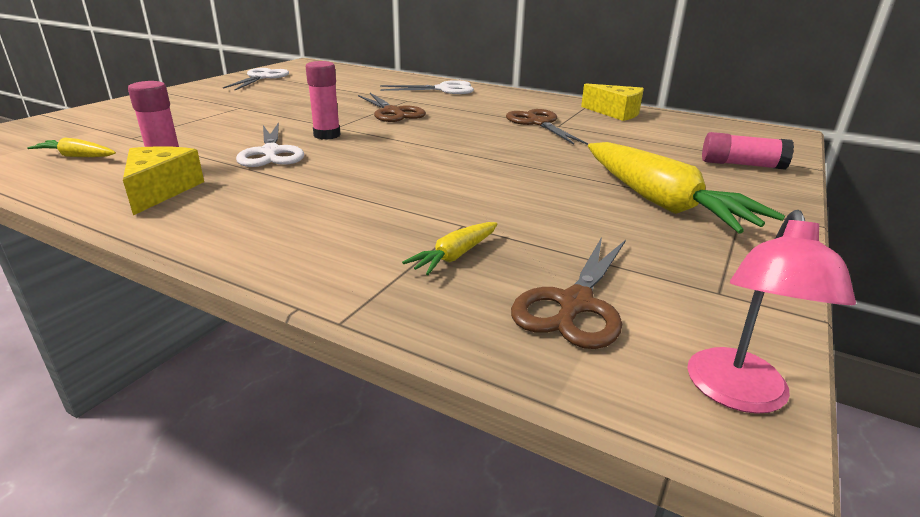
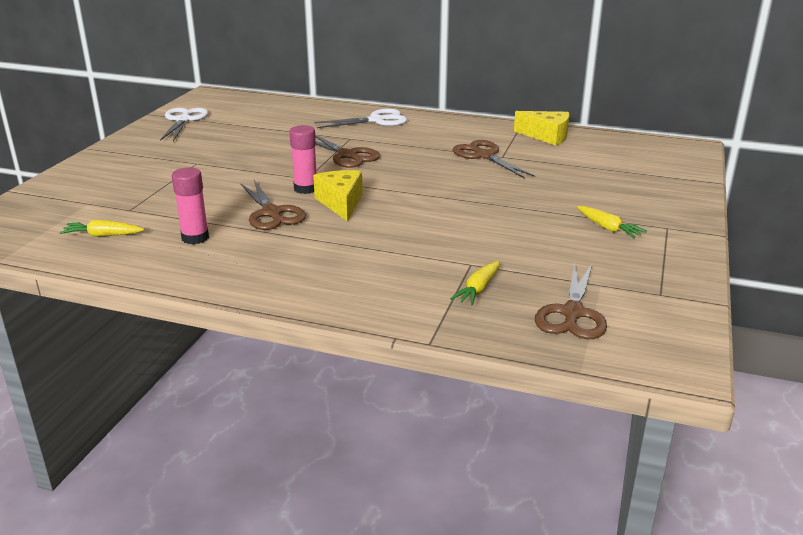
camera: 10 degrees left, 0 degrees up
yellow cheese [123,146,204,215] -> yellow cheese moved to [313,170,363,222]
white scissors [236,122,304,167] -> brown scissors [240,180,306,230]
yellow carrot [588,142,785,234] -> yellow carrot [577,206,647,238], size x0.45
pink lamp [687,210,856,414] -> none
pink glue stick [702,132,794,170] -> none

